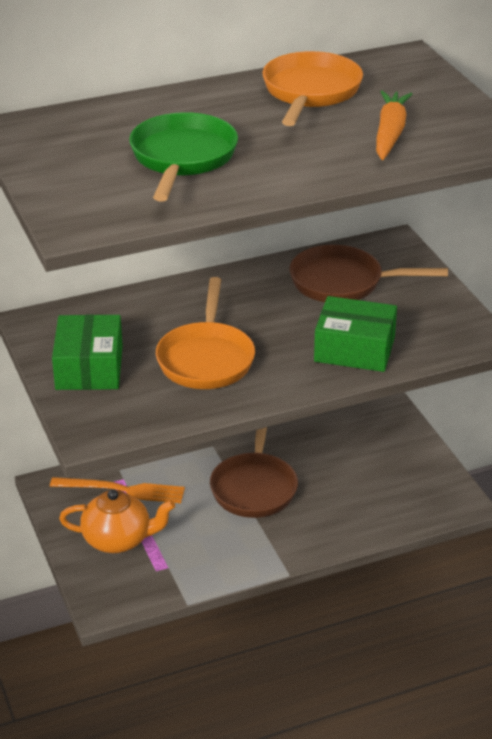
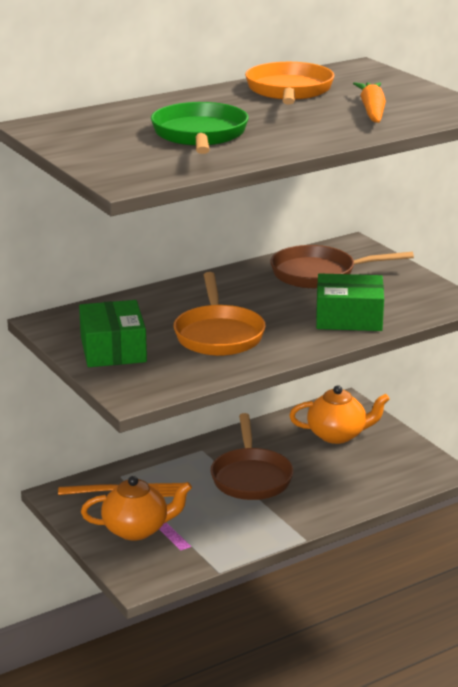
camera: 10 degrees left, 10 degrees down
none -> orange teapot [289,385,390,444]

